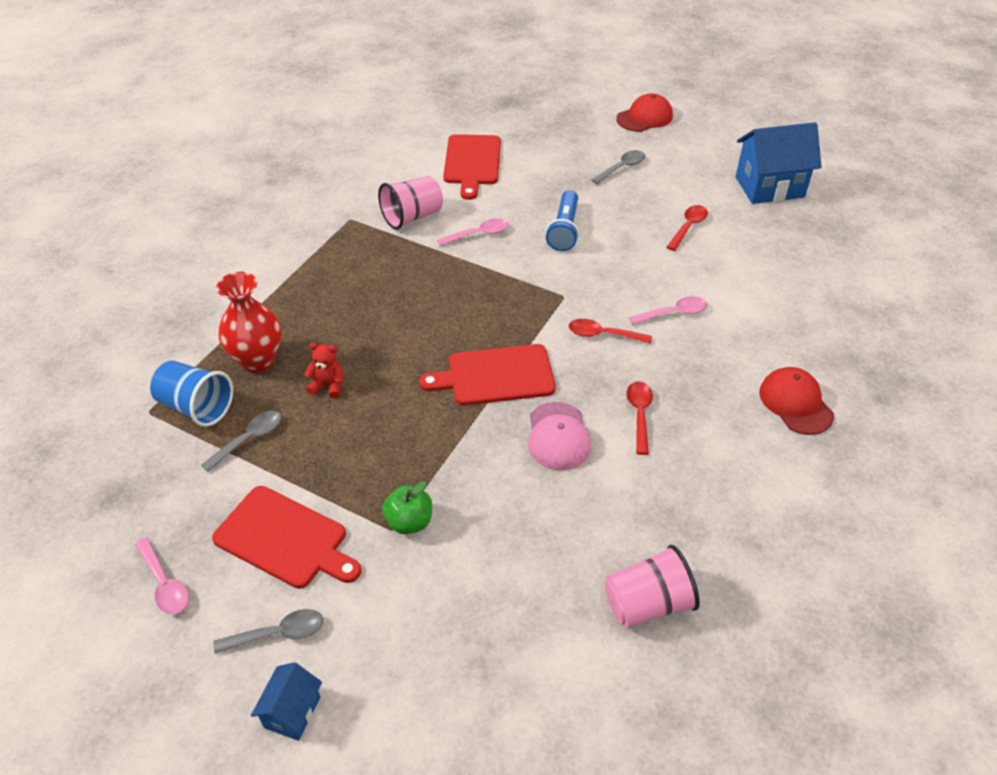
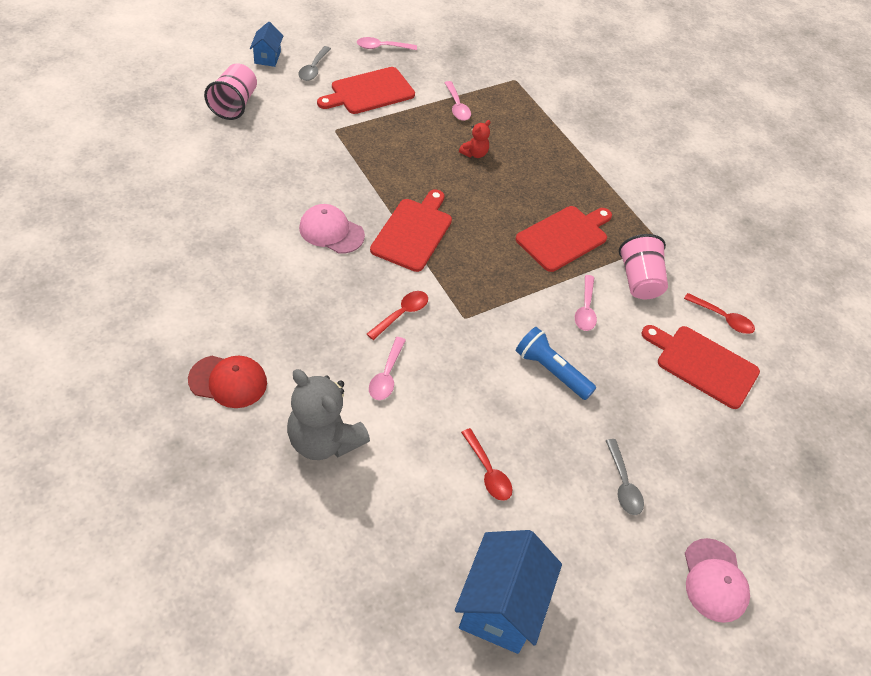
camera: 115 degrees right, 5 degrees up
blue cup [150,360,233,427] -> none
grey spoon [201,411,281,472] -> pink spoon [445,81,471,121]
red vase [216,272,282,373] -> none
blue house [251,662,322,741] -> blue house turned 45 degrees clockwise [250,22,283,67]
green apple [382,481,432,534] -> none
pink cup [605,545,700,628] -> pink cup moved to [204,63,257,120]
red cap [616,93,673,132] -> pink cap [685,538,750,623]
red spoon [627,381,653,455] -> red spoon moved to [684,293,755,334]
none -> grey teddy bear [287,369,370,460]
none -> red cutting board [515,206,612,272]

